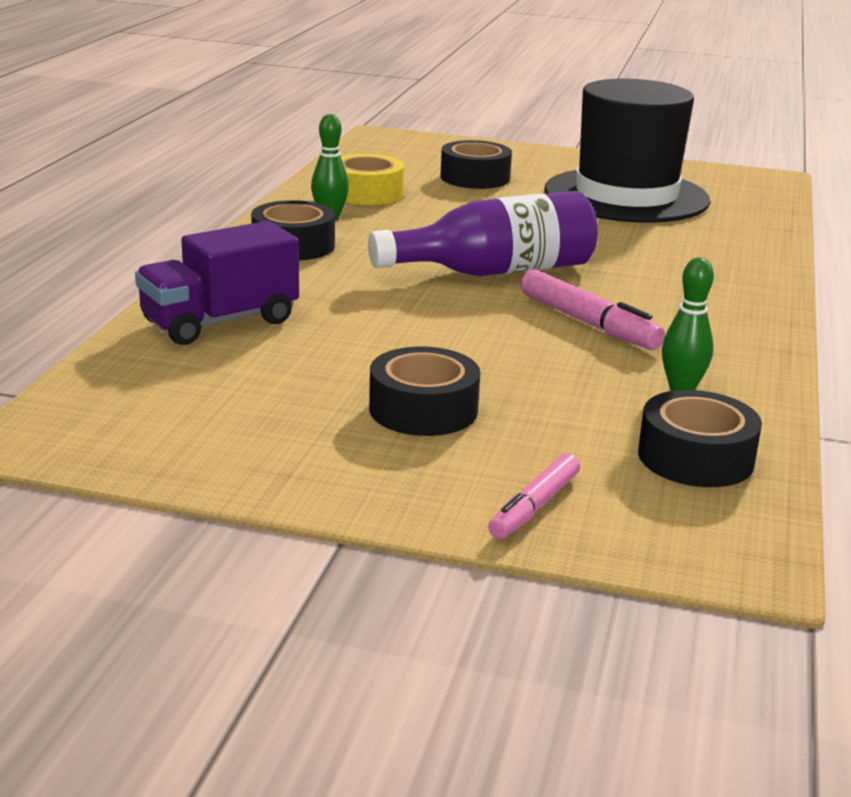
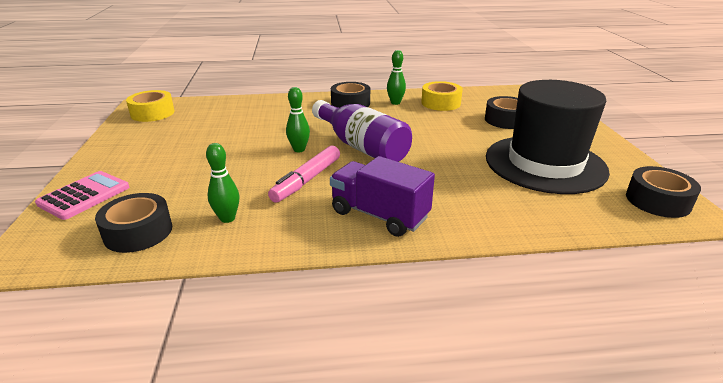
camera: 70 degrees right, 5 degrees up
purple truck [135,221,299,345] -> purple truck moved to [330,156,435,237]
black tape [369,346,480,436] -> black tape moved to [626,166,701,218]
pink marker [488,453,580,539] -> pink calculator [35,171,129,220]
none -> yellow tape [126,90,175,122]
none -> green bowling pin [286,87,310,152]

